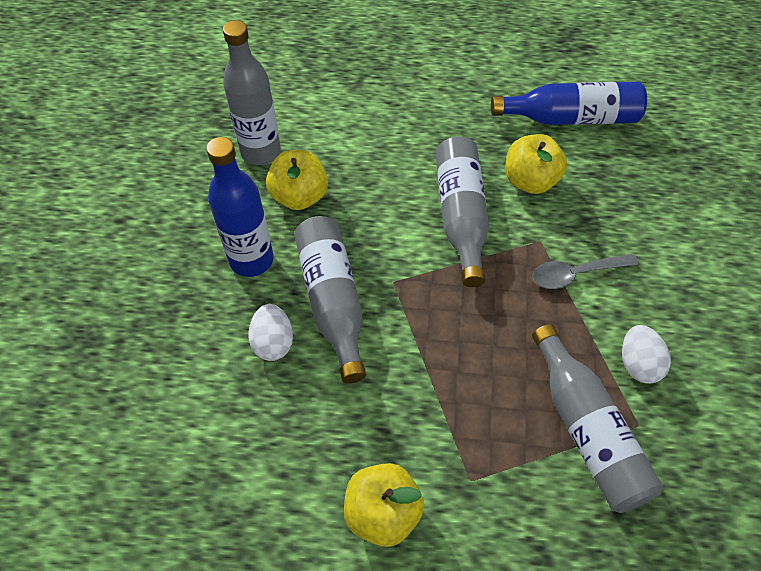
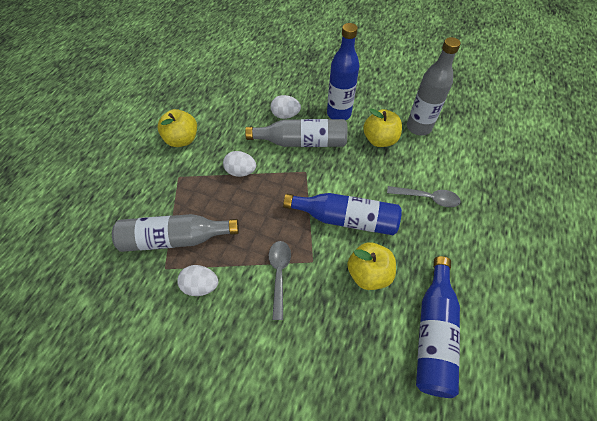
camera: 105 degrees right, 0 degrees up
grey bottle [435,136,489,287] -> blue bottle [283,193,402,235]
none -> white egg [223,151,256,177]
none -> grey spoon [387,186,461,207]

